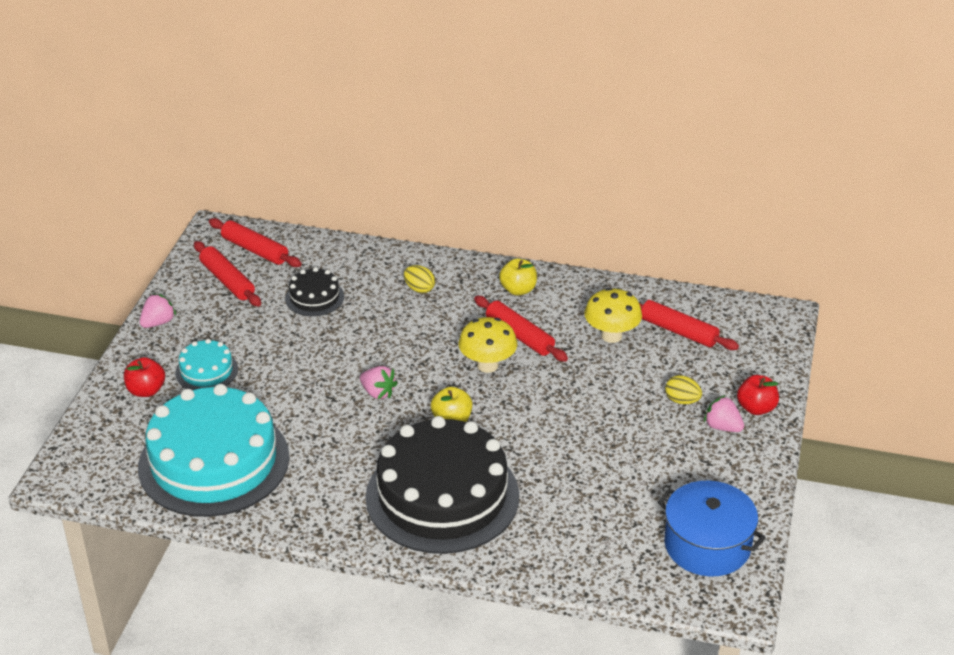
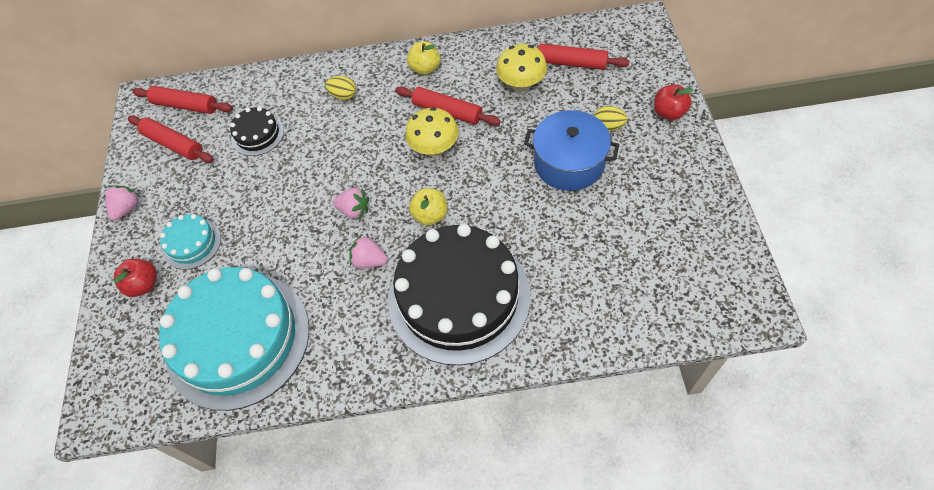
camera: 15 degrees left, 20 degrees up
blue pot [658,481,766,577] -> blue pot moved to [524,110,619,191]
pink strawberry [704,395,744,432] -> pink strawberry moved to [349,234,388,268]

